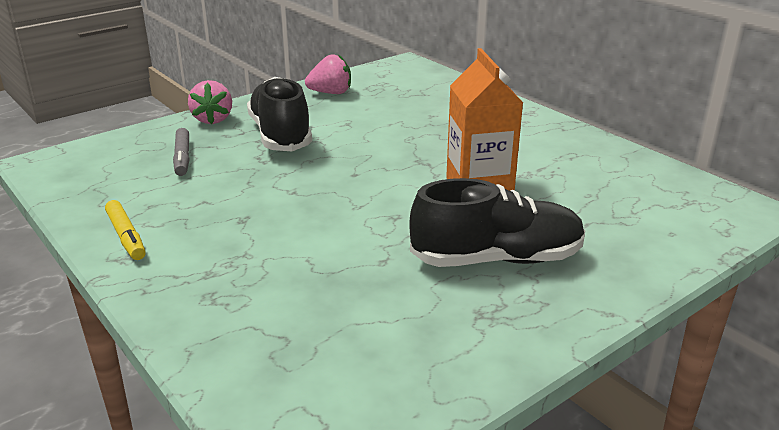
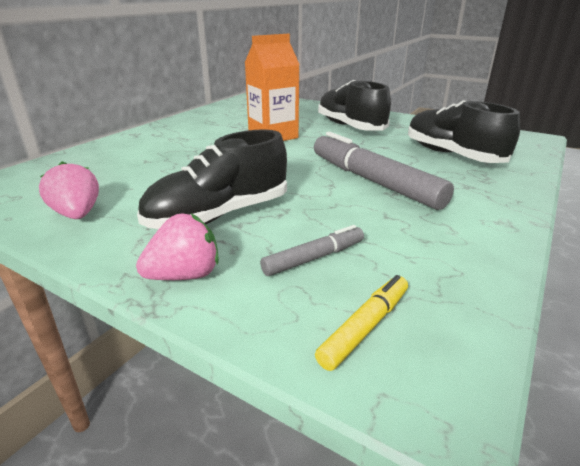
camera: 110 degrees left, 0 degrees up
yellow marker [105,200,146,260] -> yellow marker moved to [315,275,408,371]
none -> grey marker [314,132,454,210]
none -> black shoe [408,100,520,163]

